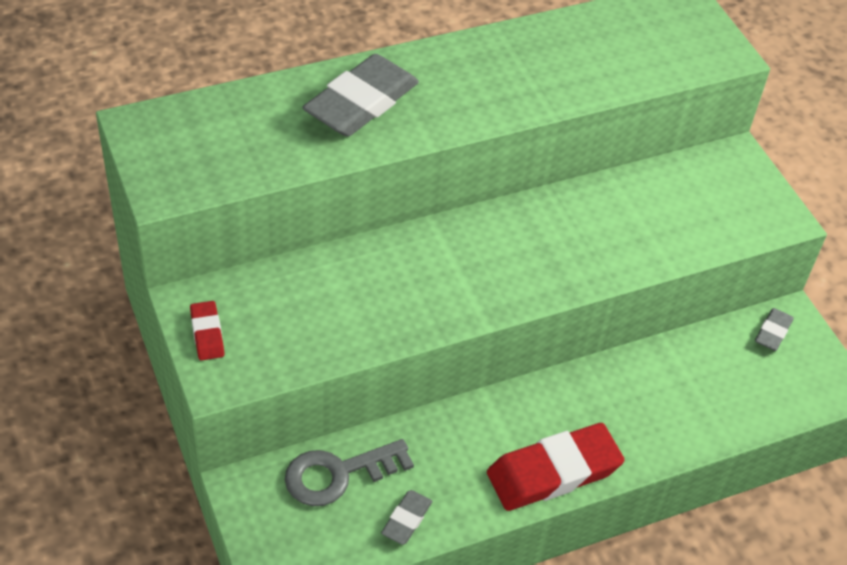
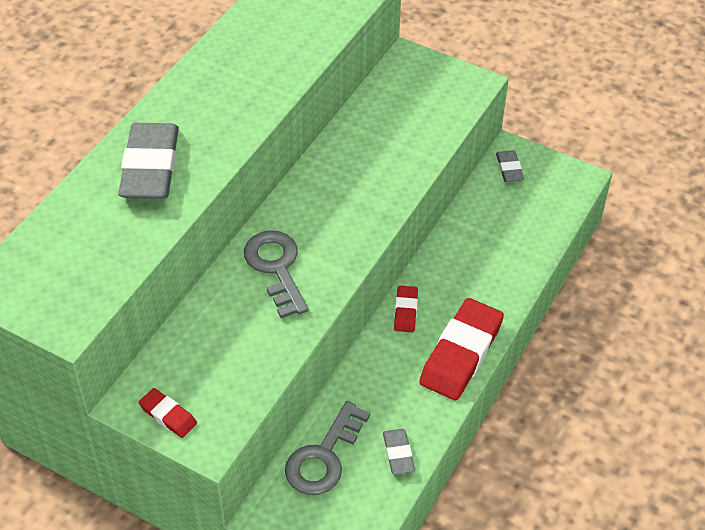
camera: 35 degrees left, 0 degrees up
none -> grey key [244,230,308,318]
none -> red eraser [394,286,418,332]

